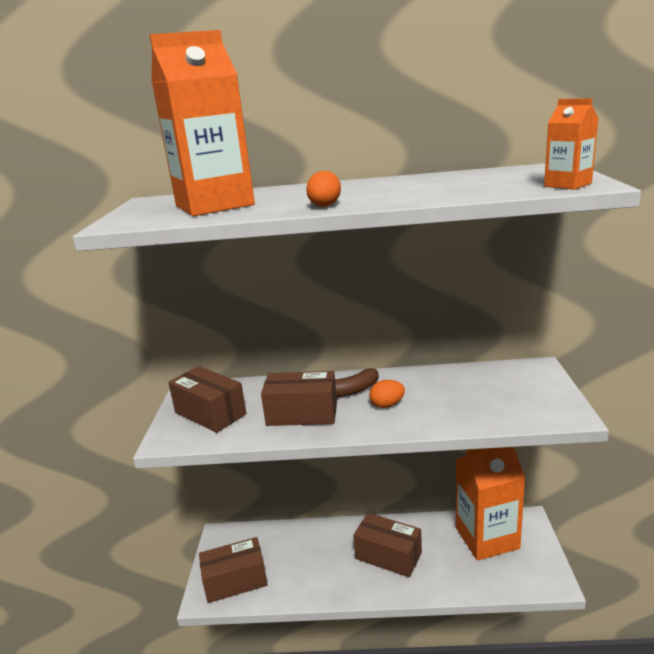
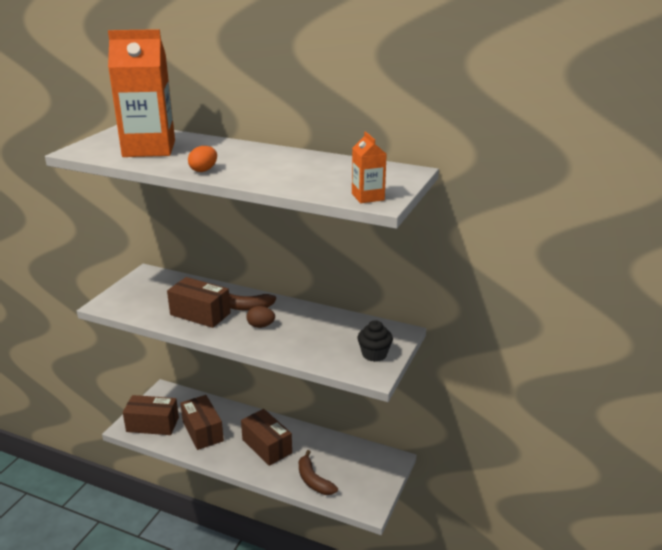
camera: 20 degrees right, 5 degrees up
brown box [168,366,247,433] -> brown box moved to [180,395,224,450]
orange egg [369,380,405,408] -> brown egg [246,306,275,328]
orange carton [456,447,525,561] -> none
none -> brown banana [299,450,338,495]
none -> black cupcake [357,320,393,362]

